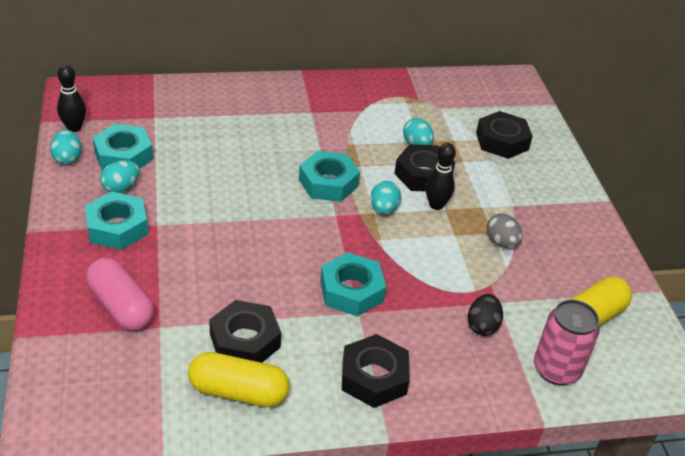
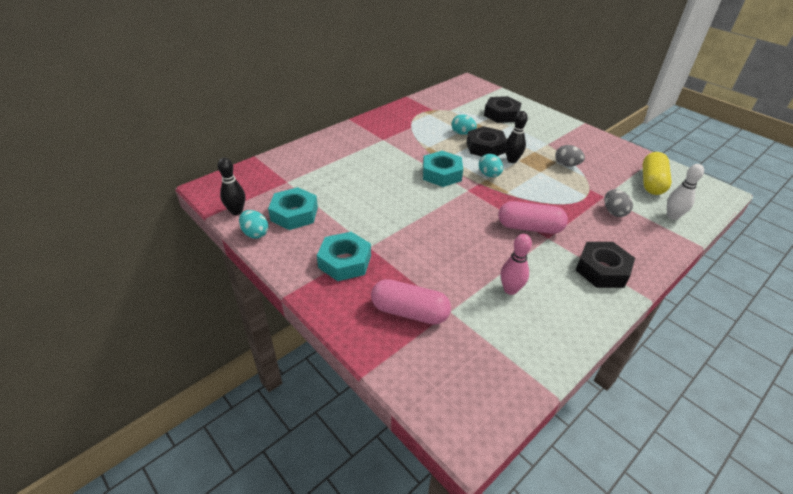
camera: 30 degrees left, 0 degrees up
turquoise egg [100,160,140,193] -> none
yellow capsule [188,352,290,407] -> none
black nut [209,300,281,363] -> pink bowling pin [501,234,532,295]
turquoise nut [320,252,386,317] -> pink capsule [498,201,568,234]
black egg [468,294,503,336] -> grey egg [604,189,633,217]
pink can [534,300,599,385] -> white bowling pin [667,164,704,220]

